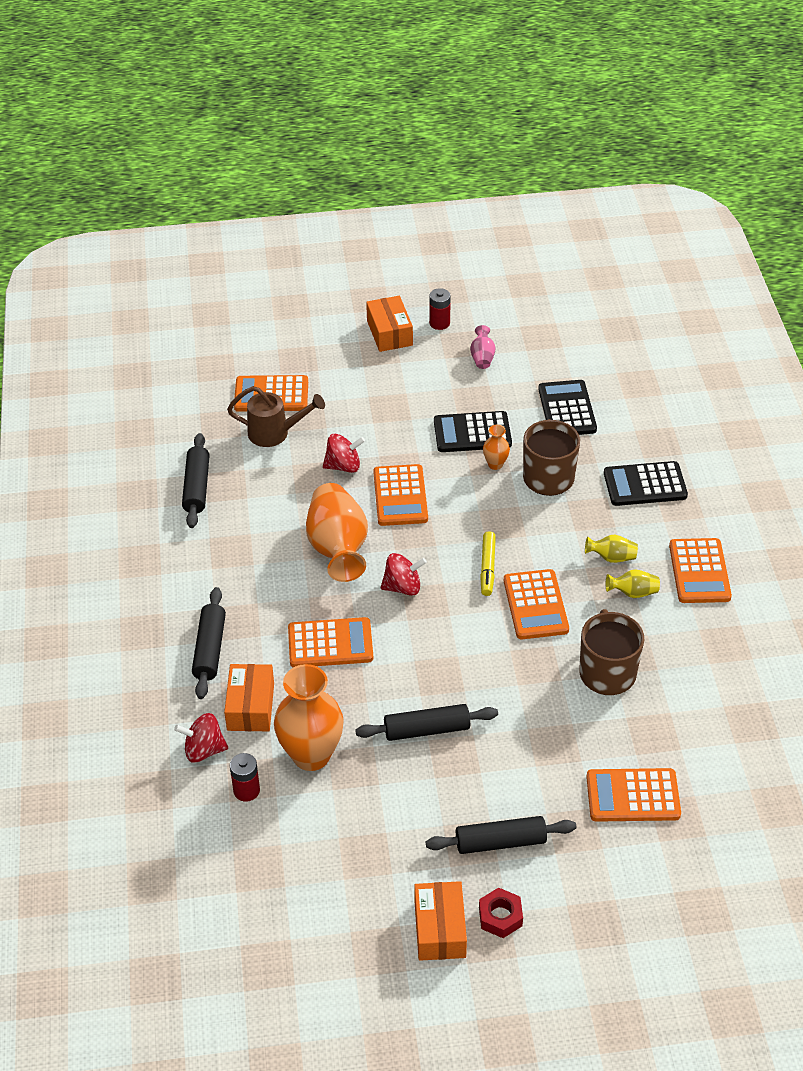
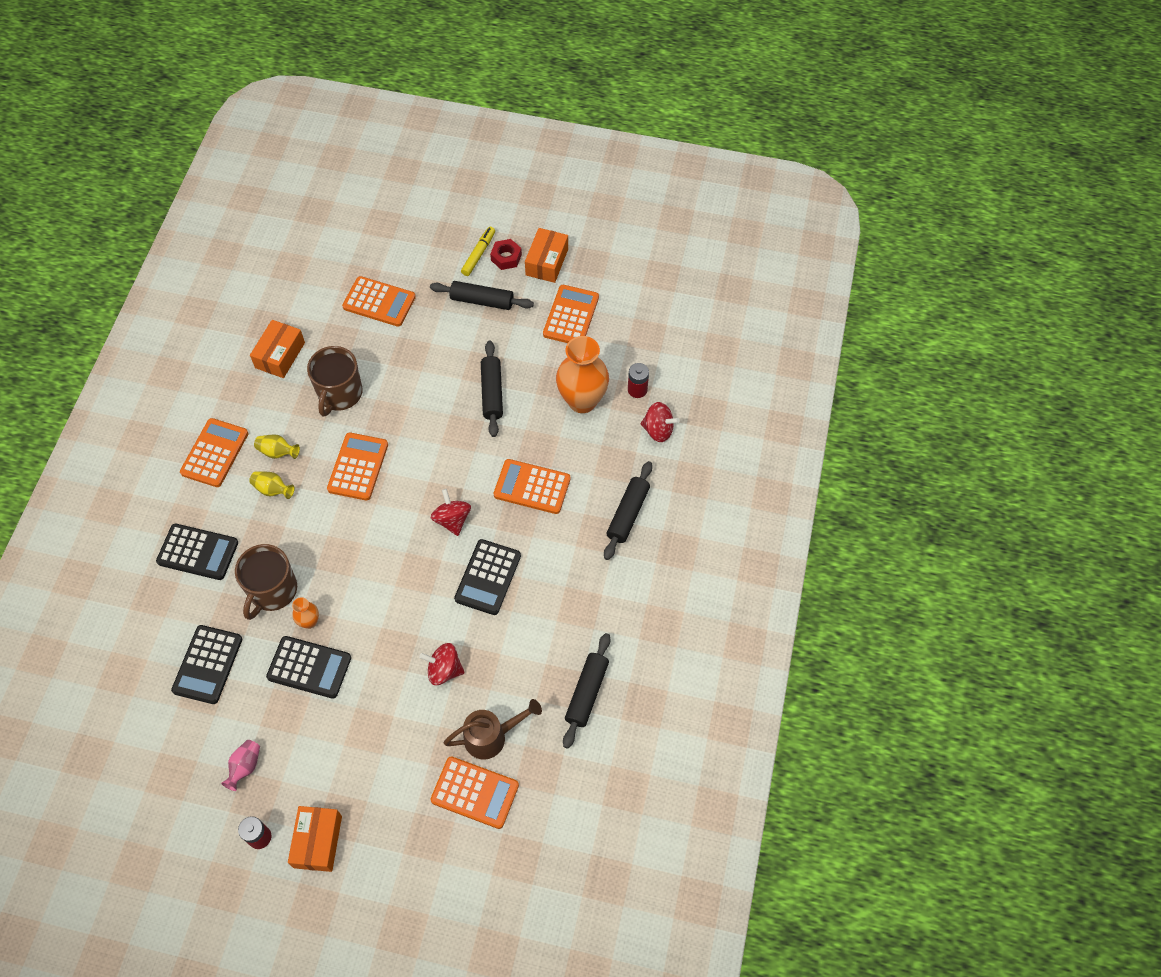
camera: 160 degrees left, 15 degrees up
orange box [224,664,274,731] -> orange box moved to [250,320,305,378]
brown watering can [227,386,325,447] -> brown watering can turned 135 degrees clockwise [444,699,542,759]
orange vase [306,483,368,582] -> black calculator [454,539,521,615]
black rolling pin [355,704,498,741] -> black rolling pin turned 75 degrees clockwise [481,341,503,437]
orange calculator [373,464,428,526] -> orange calculator moved to [543,285,599,343]
red spinning top [381,553,427,596] -> red spinning top turned 60 degrees clockwise [431,489,471,536]
yellow marker [480,531,496,596] -> yellow marker moved to [461,227,495,276]

